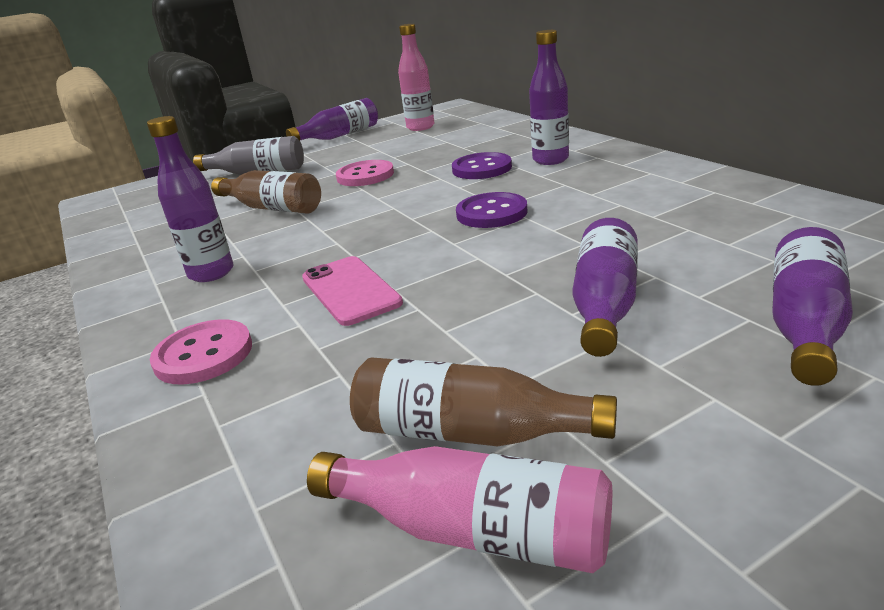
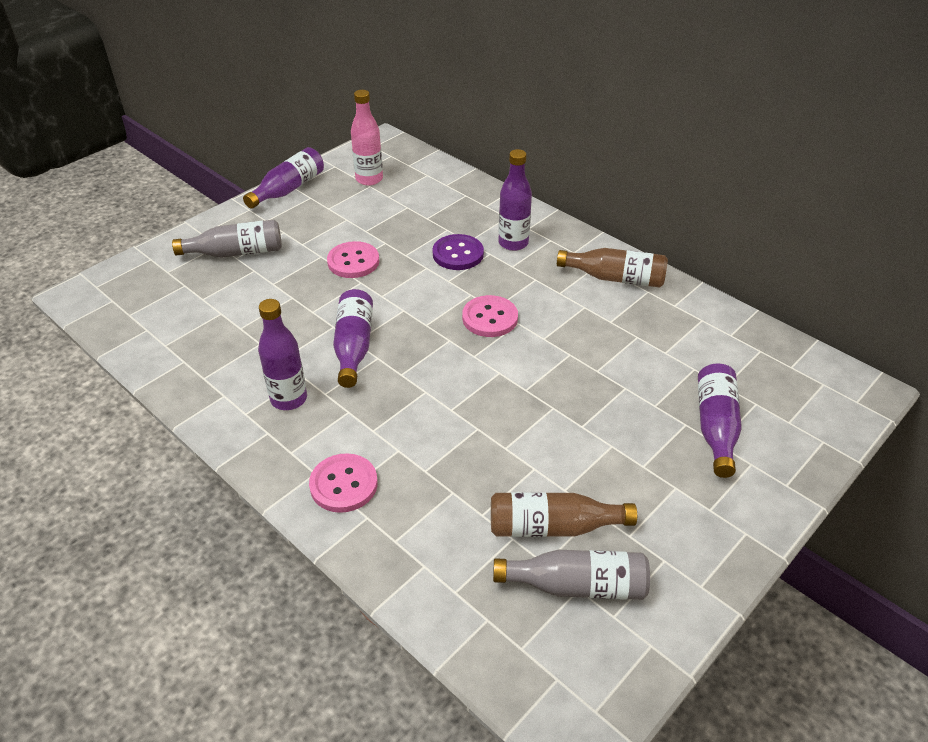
camera: 20 degrees left, 15 degrees up
brown bottle [211,170,321,214] -> brown bottle moved to [557,248,668,288]
pink phone [302,256,403,326] -> none
pink bottle [307,446,612,573] -> grey bottle [493,550,650,600]
purple button [456,192,528,228] -> pink button [462,295,518,337]
purple bottle [572,218,638,357] -> purple bottle moved to [333,289,373,388]

